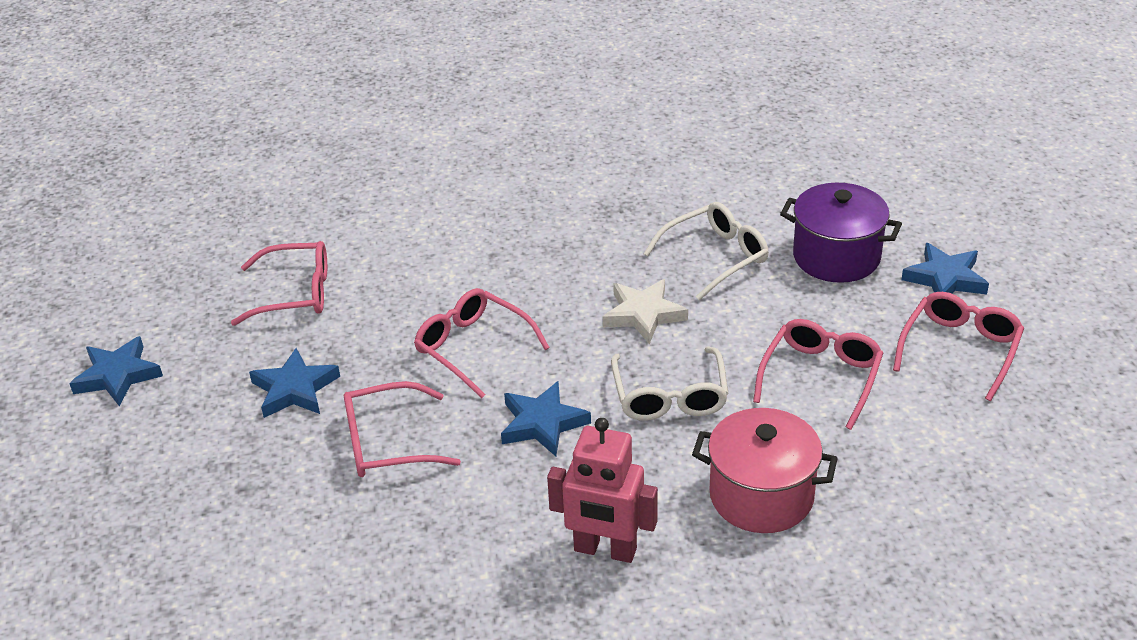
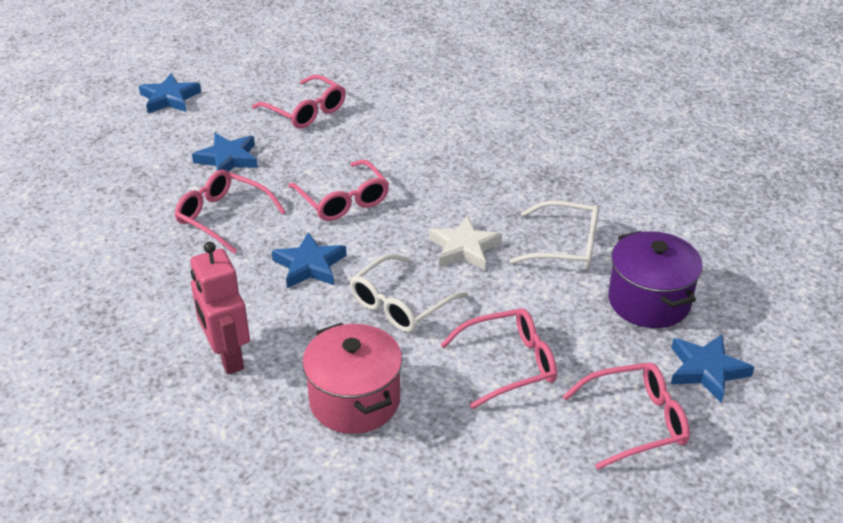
camera: 45 degrees right, 0 degrees up
pink glasses [414,288,550,398] -> pink glasses turned 150 degrees clockwise [288,159,389,221]

